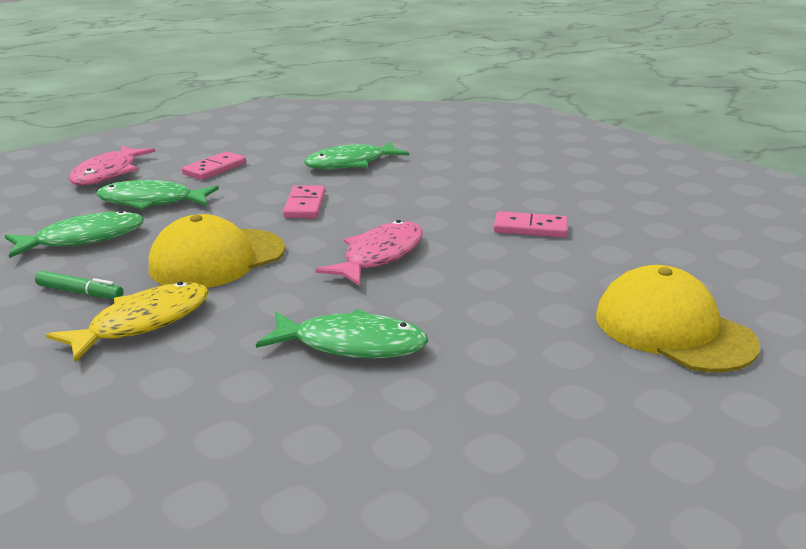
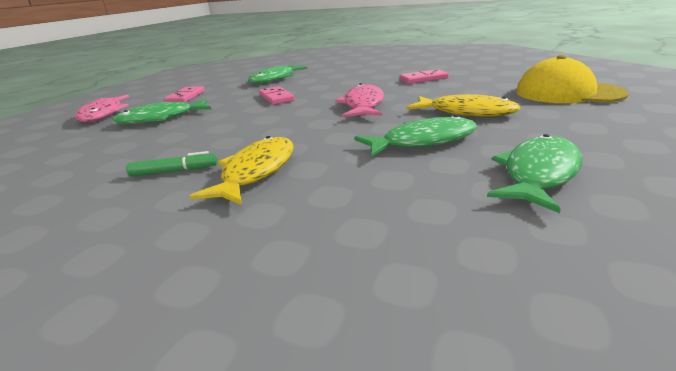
camera: 25 degrees left, 0 degrees up
green fish [5,210,144,258] -> green fish moved to [487,134,582,213]
yellow cap [149,214,285,288] -> none
none -> yellow fish [407,94,521,116]

